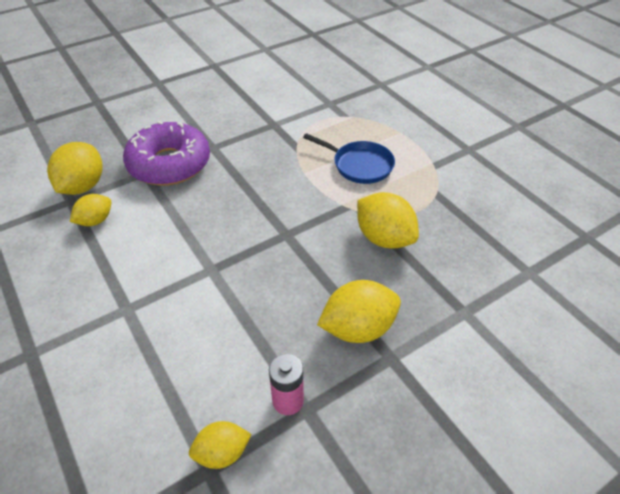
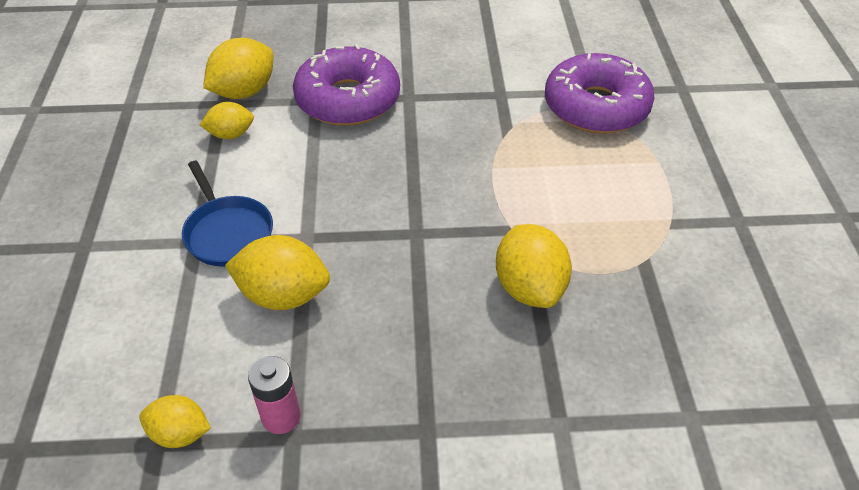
camera: 30 degrees right, 0 degrees up
blue pan [303,133,395,184] -> blue pan moved to [182,161,273,267]
yellow lemon [317,280,401,343] -> yellow lemon moved to [225,235,330,310]
none -> purple donut [545,53,655,134]

